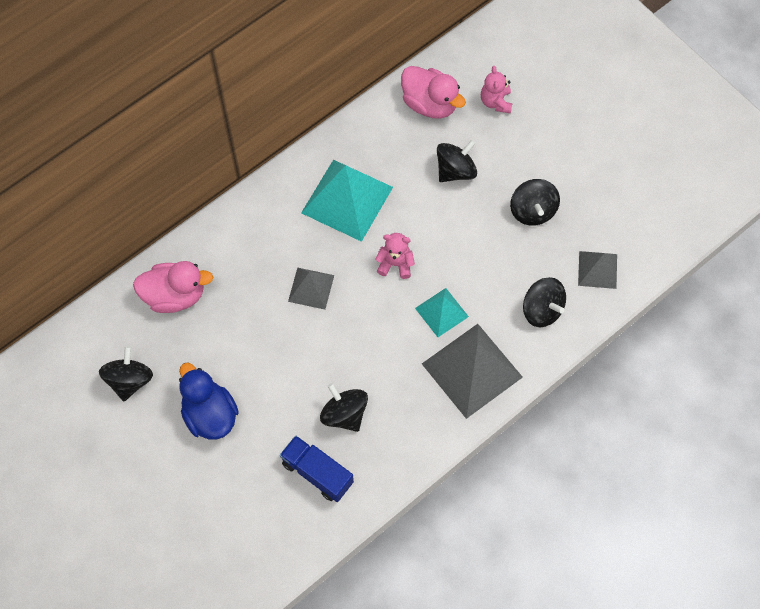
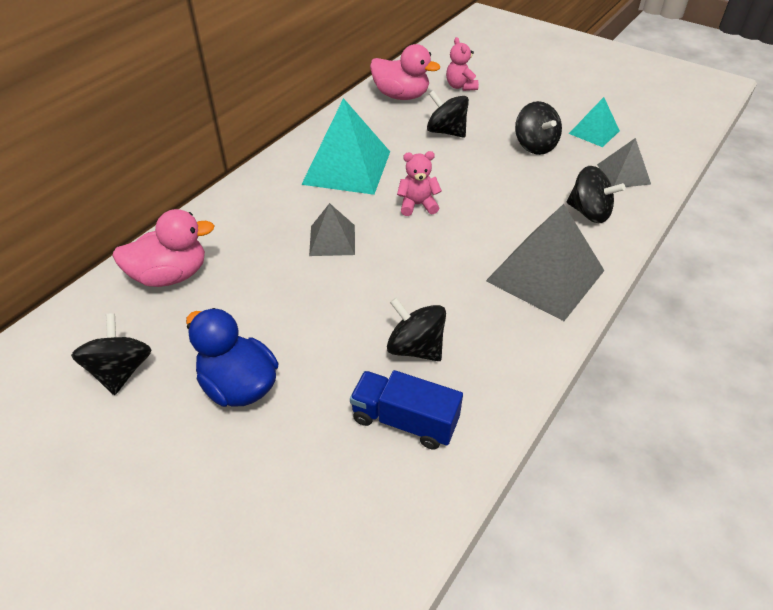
camera: 15 degrees left, 20 degrees down
turquoise pyramid [415,288,469,337] -> turquoise pyramid moved to [569,97,620,147]
black spinning top [437,139,477,182] -> black spinning top turned 90 degrees counterclockwise [427,90,469,138]

